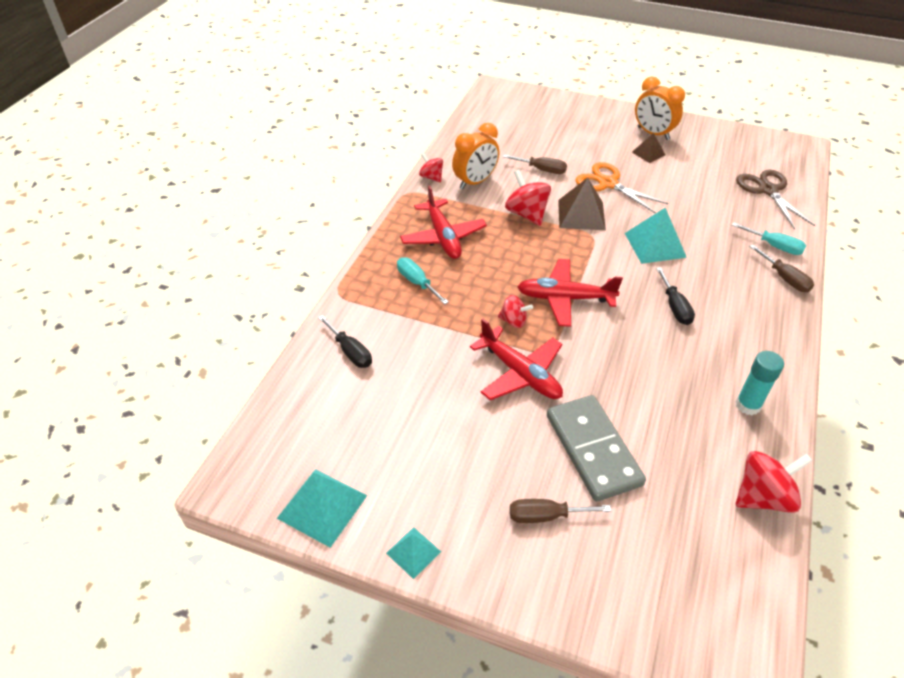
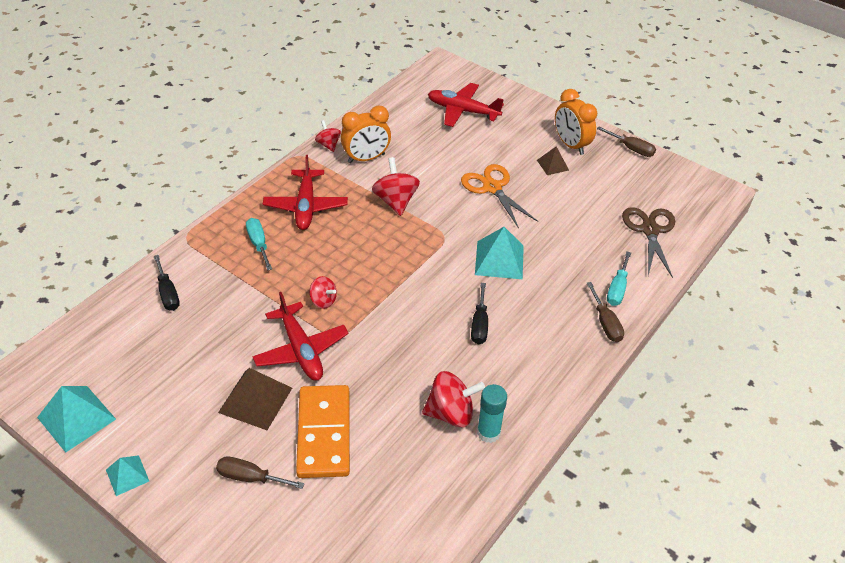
camera: 15 degrees right, 0 degrees up
brown screwdriver [503,154,567,174] -> brown screwdriver moved to [597,127,656,157]
red plane [517,259,623,327] -> red plane moved to [428,83,504,127]
grey domino [547,395,646,502] -> orange domino [296,385,350,478]
brown pyramid [558,178,606,230] -> brown pyramid moved to [218,368,292,430]
turquoise screwdriver [732,222,806,255] -> turquoise screwdriver turned 60 degrees clockwise [607,251,631,306]
red spinning top [736,451,813,513] -> red spinning top moved to [422,371,485,428]

